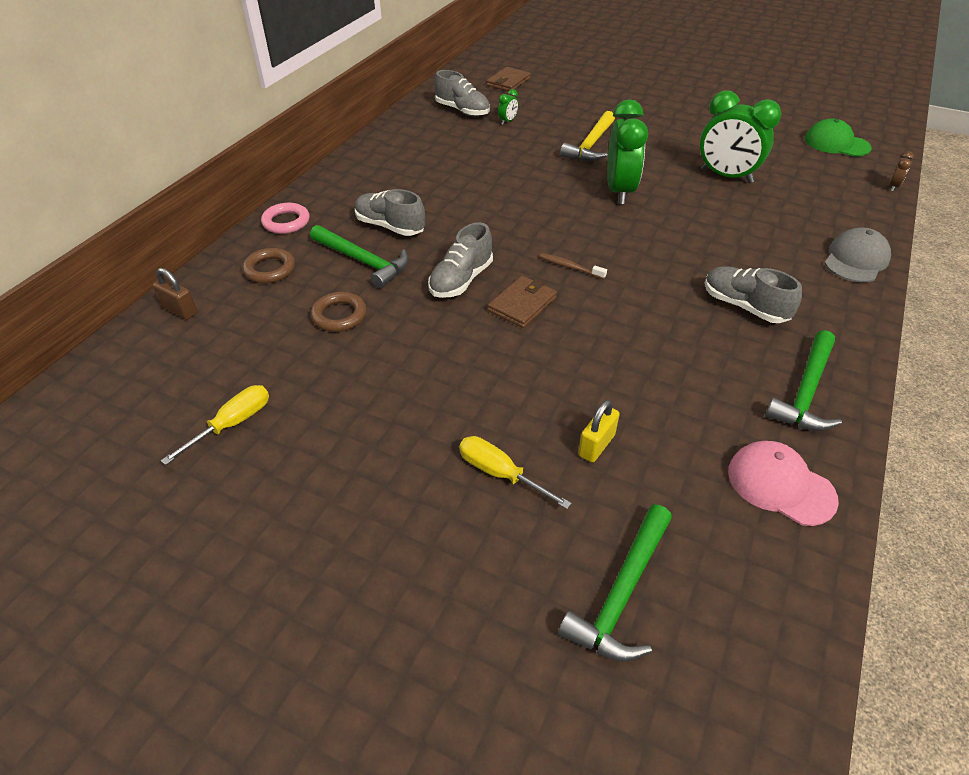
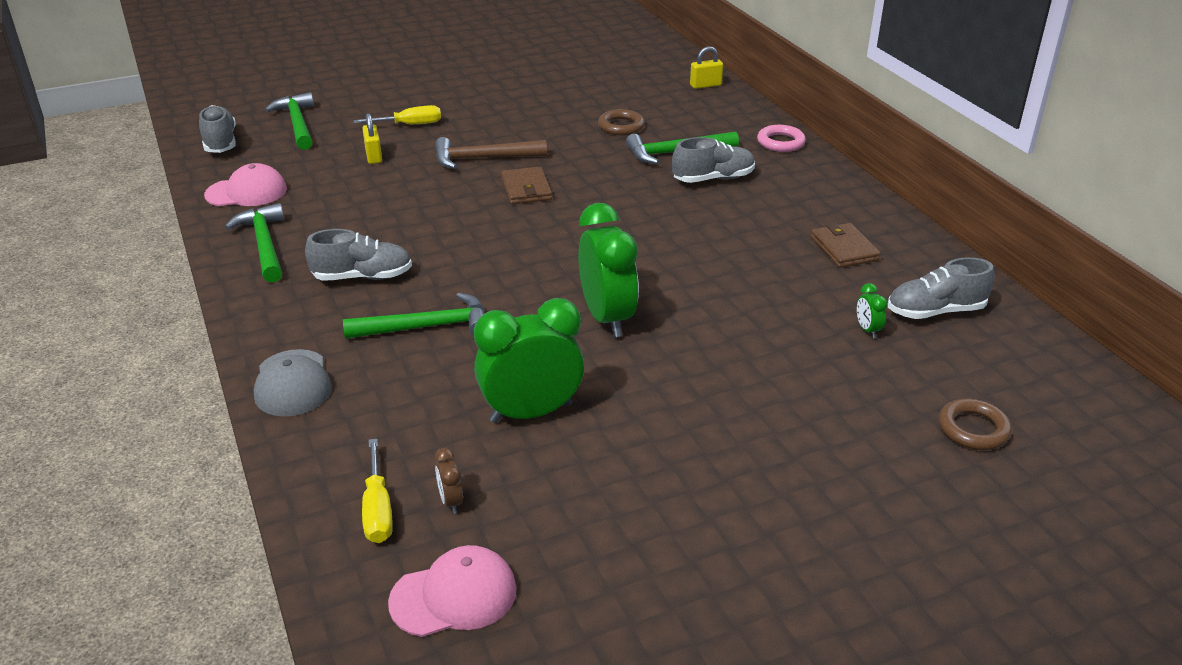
camera: 130 degrees right, 10 degrees down
brown padlock [153,268,197,320] -> yellow padlock [690,46,723,89]
yellow screwdriver [161,385,269,465] -> yellow screwdriver moved to [362,439,393,543]
brown ring [242,248,295,283] -> brown ring moved to [938,399,1012,450]
grey shoe [428,222,493,298] -> grey shoe moved to [199,105,236,153]
brown wallet [487,67,531,91] -> brown wallet moved to [811,223,881,268]
brown toothbrush [540,253,607,279] -> none
yellow hammer [560,111,615,161] -> none
green clock [607,99,648,204] -> green clock turned 150 degrees counterclockwise [578,203,639,337]
green cap [805,118,872,157] -> pink cap [388,545,517,637]
brown clock [889,151,914,191] -> brown clock moved to [434,448,463,514]
none -> green hammer [343,292,485,339]
none -> brown hammer [435,137,547,169]

